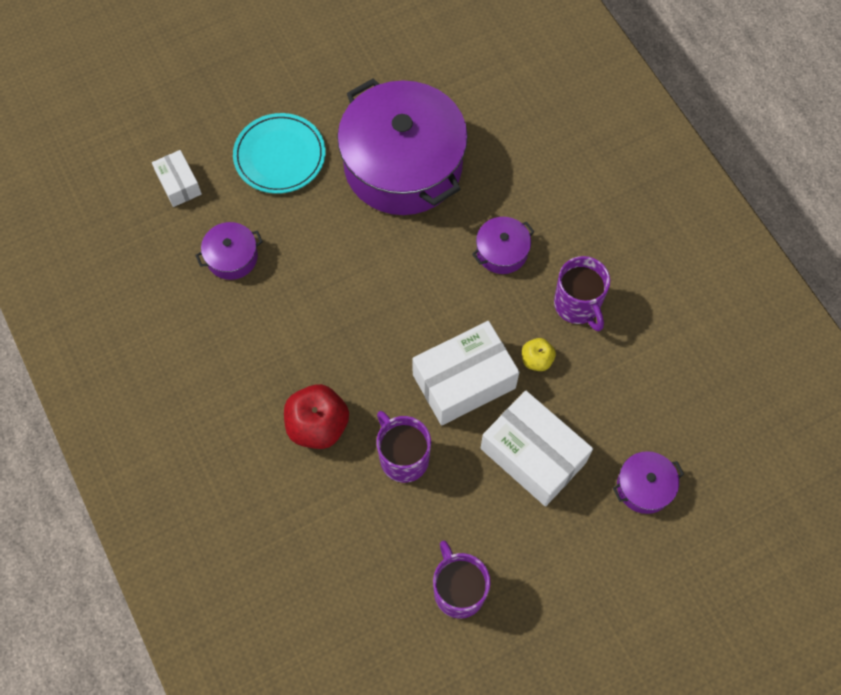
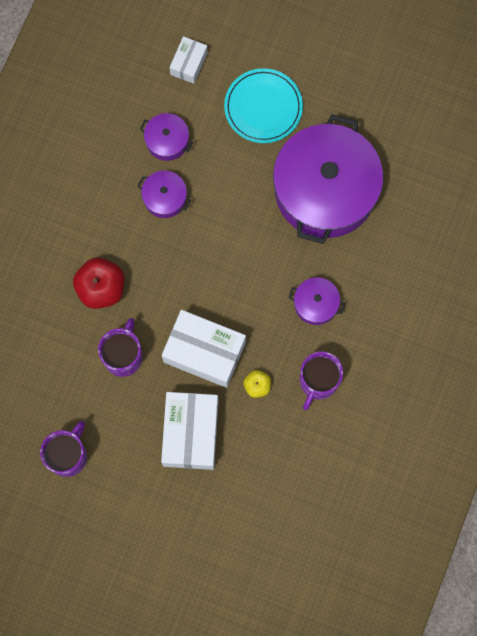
camera: 50 degrees right, 10 degrees up
purple pot [613,451,684,514] -> purple pot moved to [137,171,191,218]

